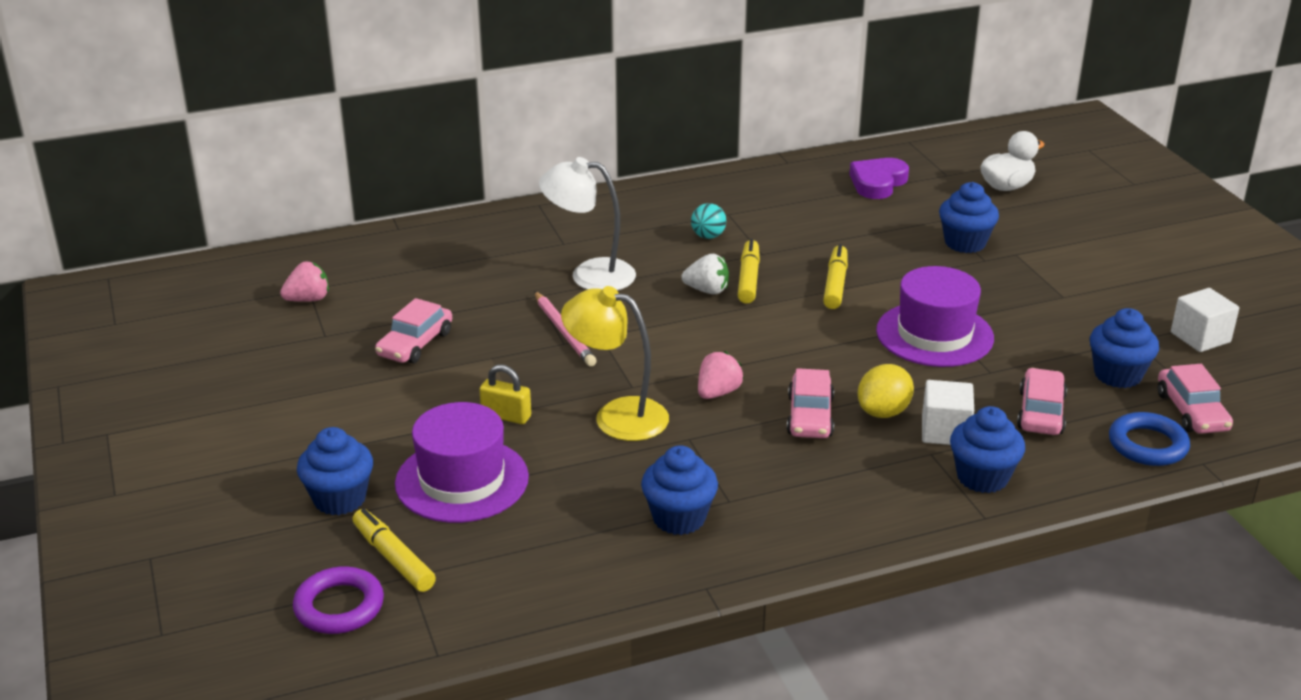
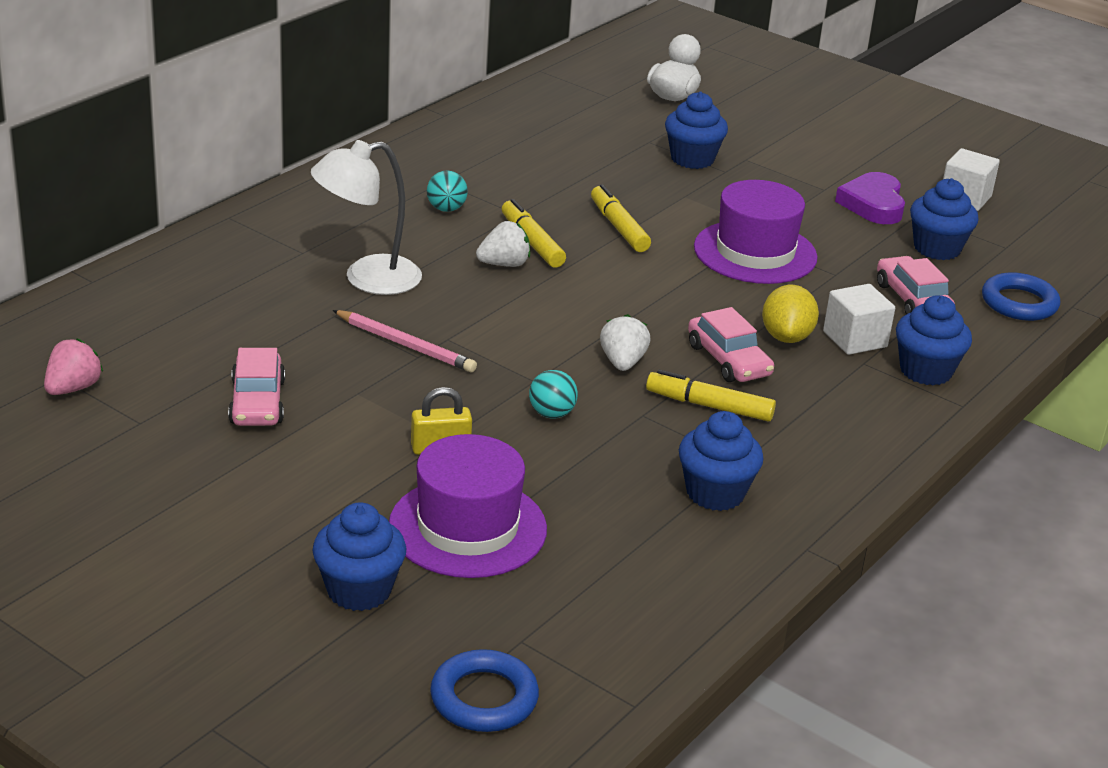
camera: 35 degrees left, 0 degrees up
purple ring [293,566,384,634] -> blue ring [430,649,539,732]
yellow marker [352,508,436,592] -> yellow marker moved to [646,370,776,422]
yellow lamp [561,286,669,441] -> turquoise ball [529,370,578,418]
pink strawberry [698,351,744,399] -> white strawberry [600,314,650,371]
purple heart [849,158,909,199] -> purple heart moved to [835,172,905,224]
pink car [1158,364,1233,434] -> none

